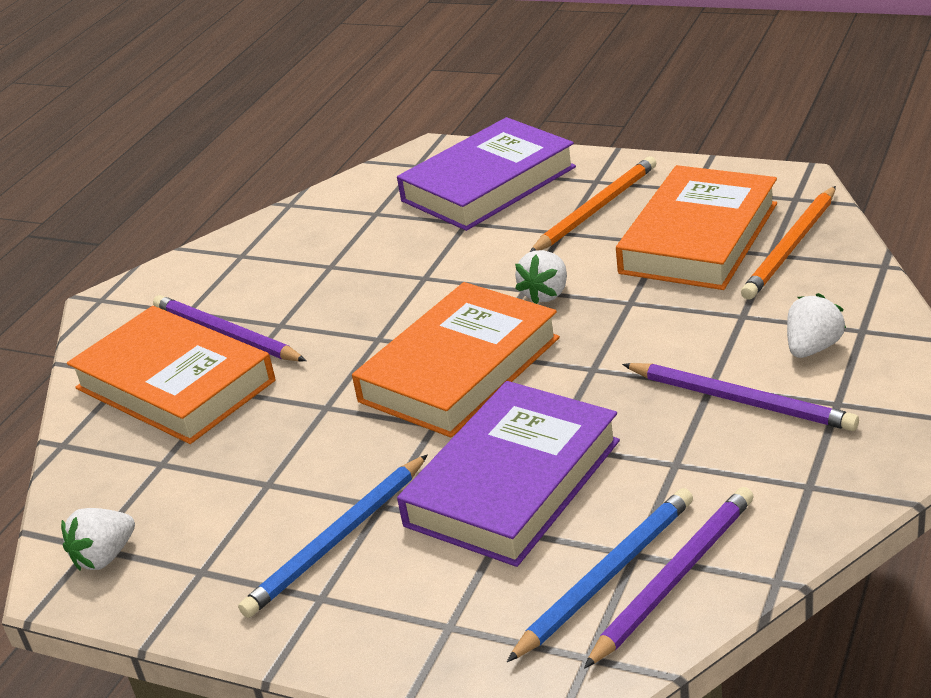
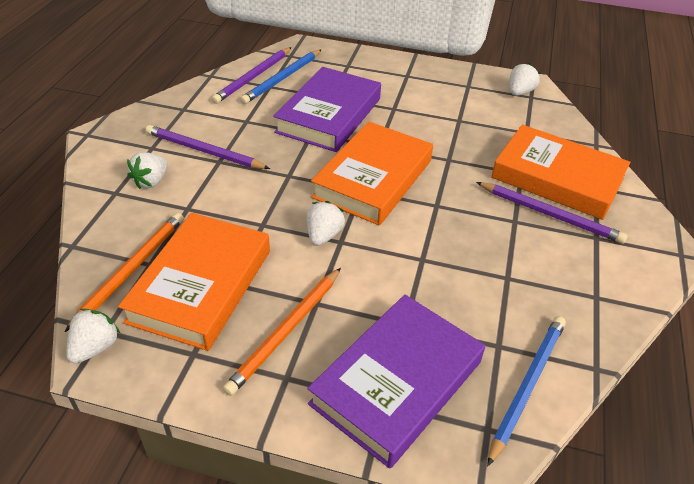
camera: 165 degrees right, 10 degrees up
blue pencil [238,454,428,618] -> blue pencil moved to [487,316,566,466]
none -> white strawberry [66,309,121,364]

